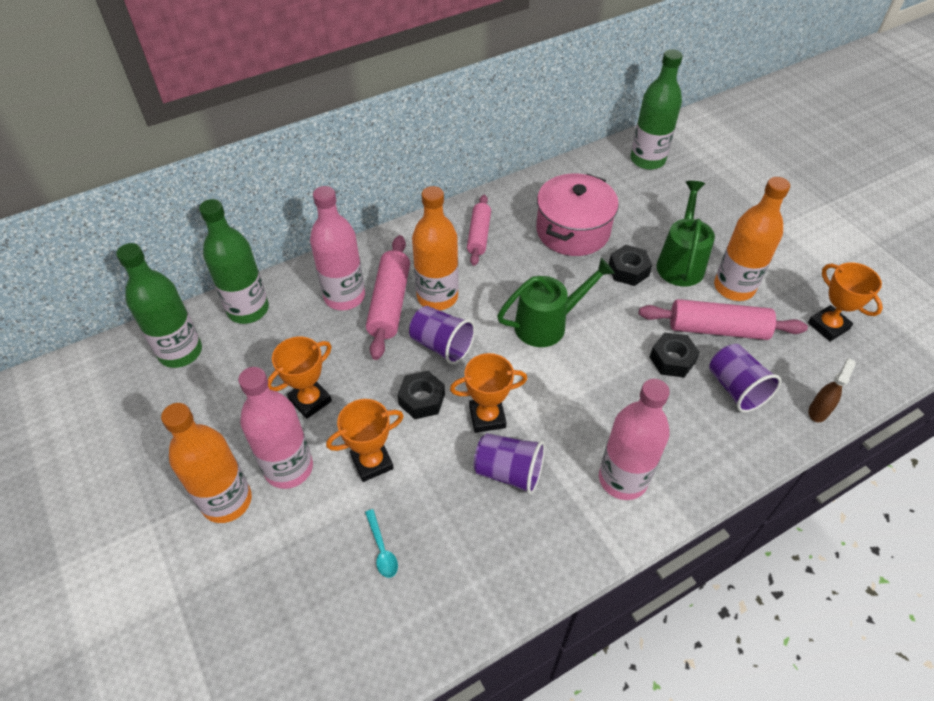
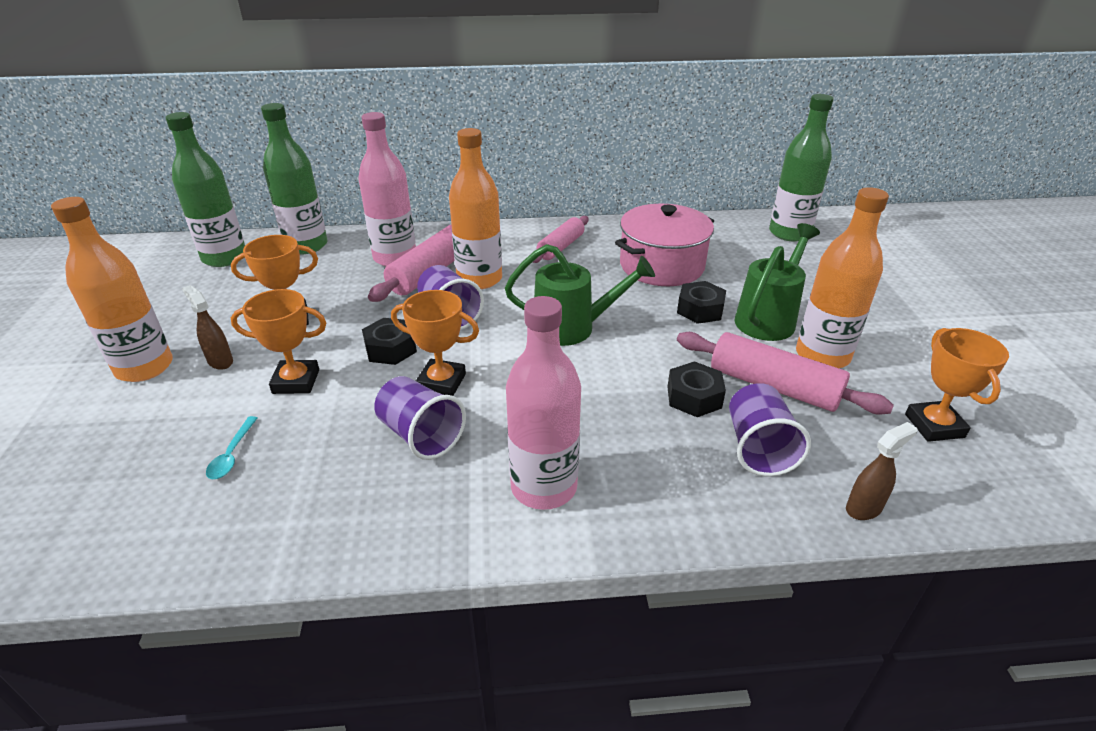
camera: 25 degrees right, 15 degrees down
pink bottle [238,367,313,489] -> brown spray bottle [182,285,233,370]

